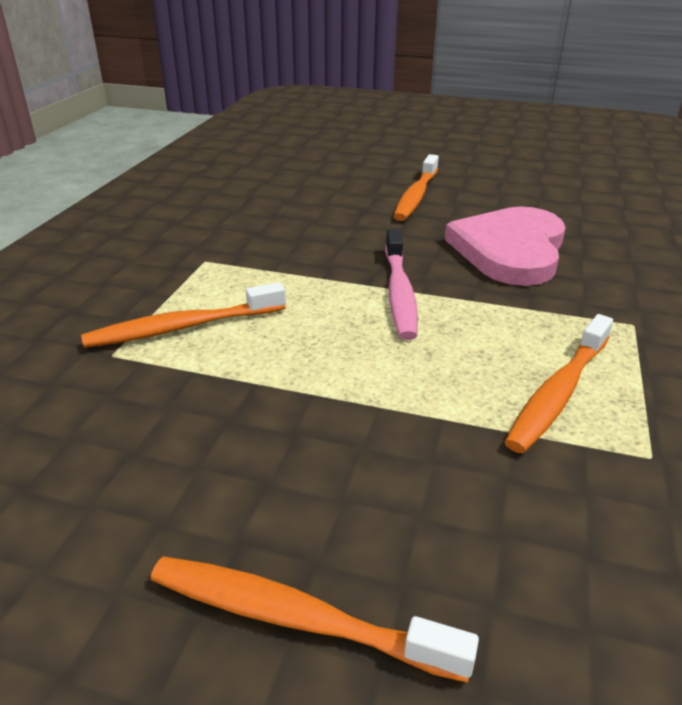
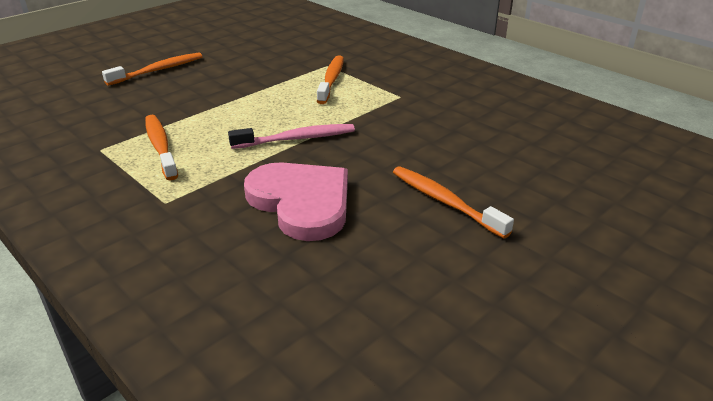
camera: 120 degrees right, 0 degrees up
pink toothbrush [385,229,418,340] -> pink toothbrush turned 135 degrees clockwise [228,124,355,149]

